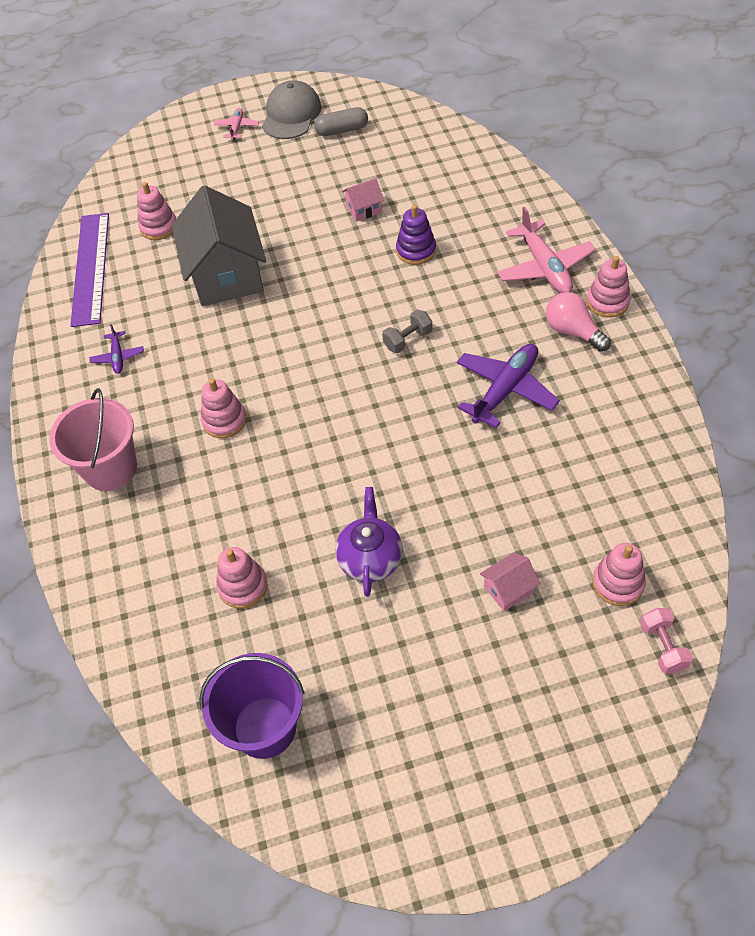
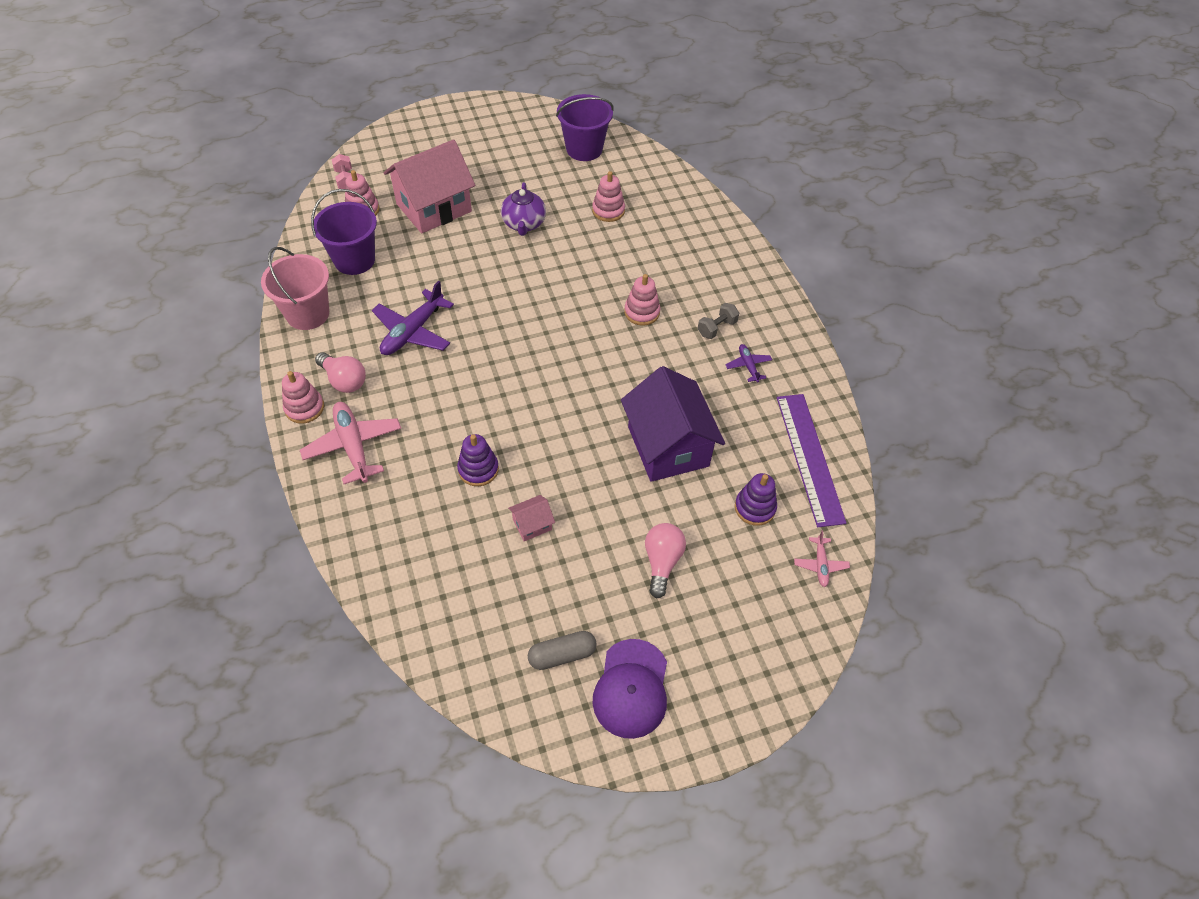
camera: 170 degrees right, 0 degrees up
pink bucket [49,388,137,491] -> pink bucket moved to [261,247,329,330]
pink stacking toy [137,182,176,240] -> purple stacking toy [735,473,777,526]
grey house [172,186,266,306] -> purple house [621,366,725,482]
pink plane [214,108,259,140] -> pink plane moved to [794,530,850,587]
grey cap [262,80,322,139] -> purple cap [593,639,667,739]
grey dumbbell [382,310,432,353] -> grey dumbbell moved to [698,303,739,339]
pink house [480,552,540,611] -> pink house [384,140,475,233], size x2.38
none -> purple bucket [311,189,377,275]
none -> pink light bulb [645,523,686,599]

